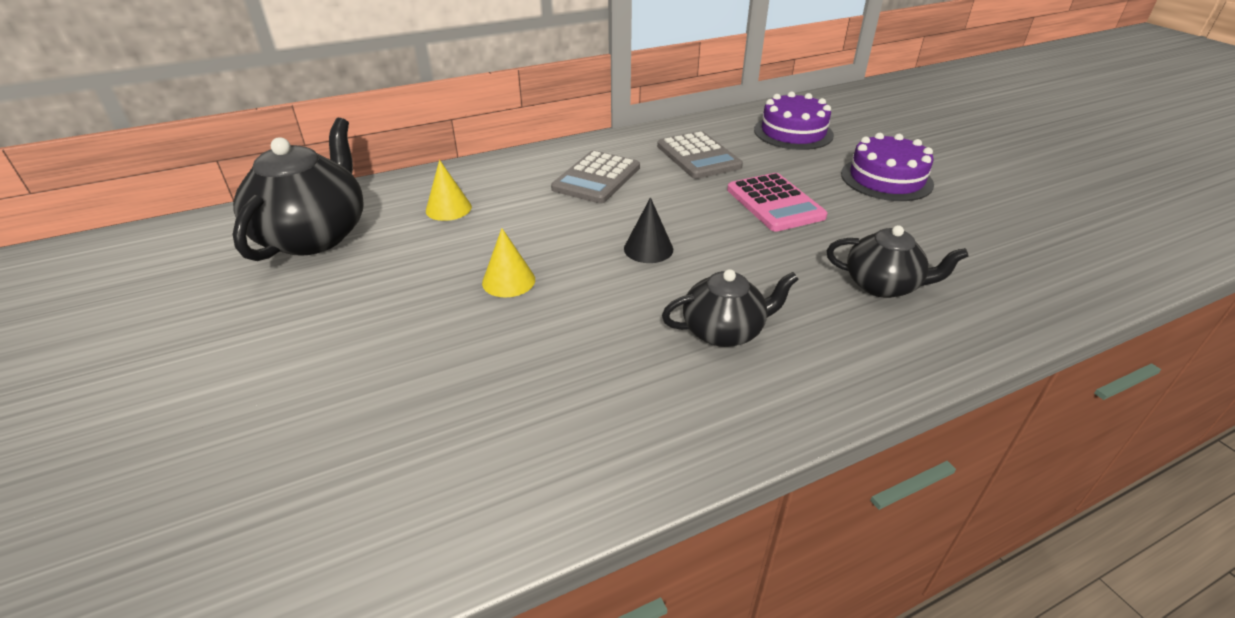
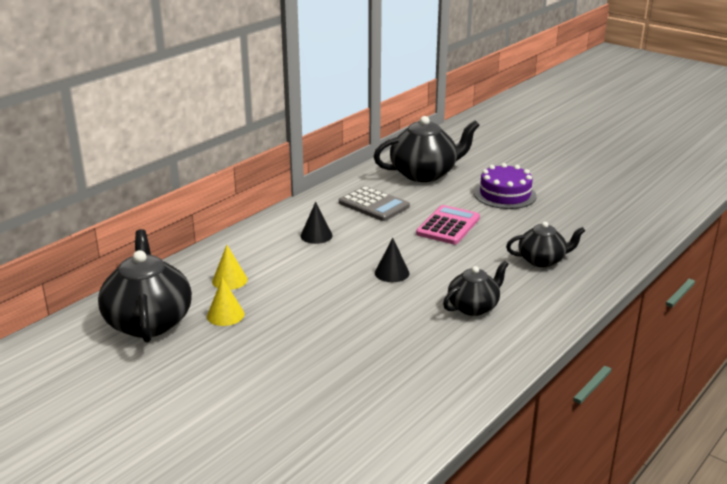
camera: 25 degrees left, 10 degrees down
yellow cone [482,228,535,298] -> yellow cone moved to [207,278,244,326]
grey calculator [551,150,640,203] -> black cone [300,202,333,244]
pink calculator [727,173,827,232] -> pink calculator turned 105 degrees counterclockwise [416,205,480,244]
purple cake [754,92,834,150] -> black teapot [373,116,480,182]

